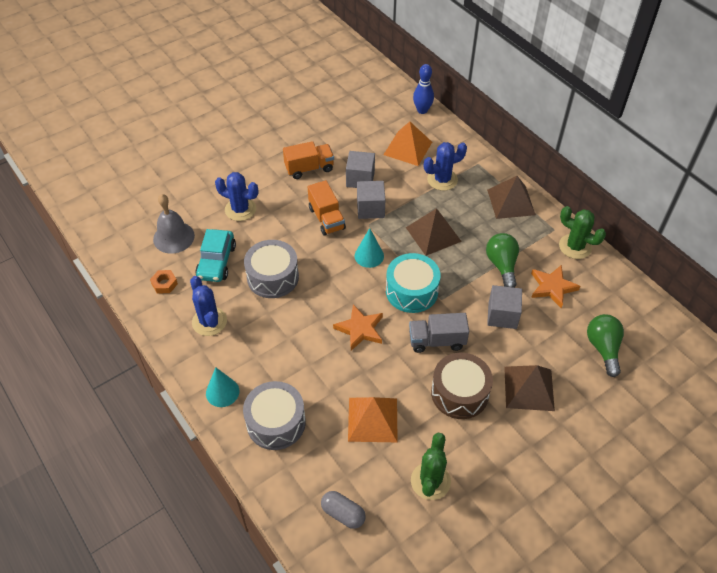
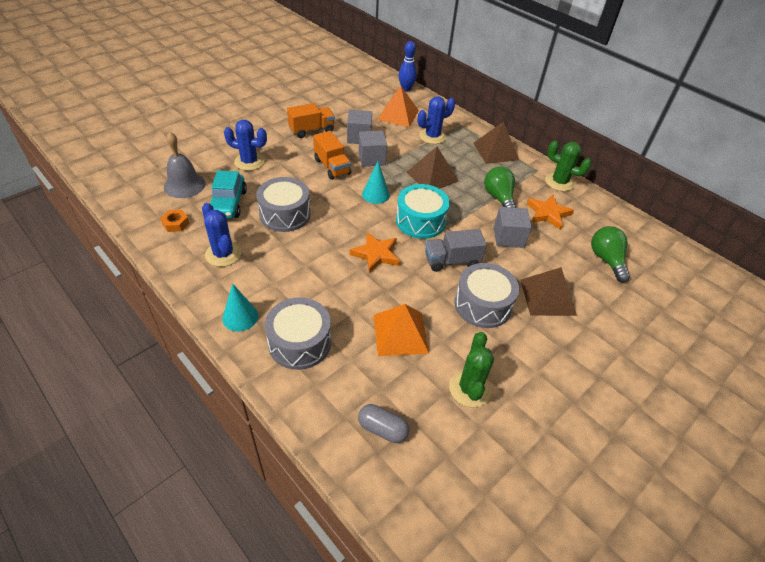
camera: 10 degrees left, 5 degrees down
brown drum [431,353,493,419] -> grey drum [454,263,519,328]

